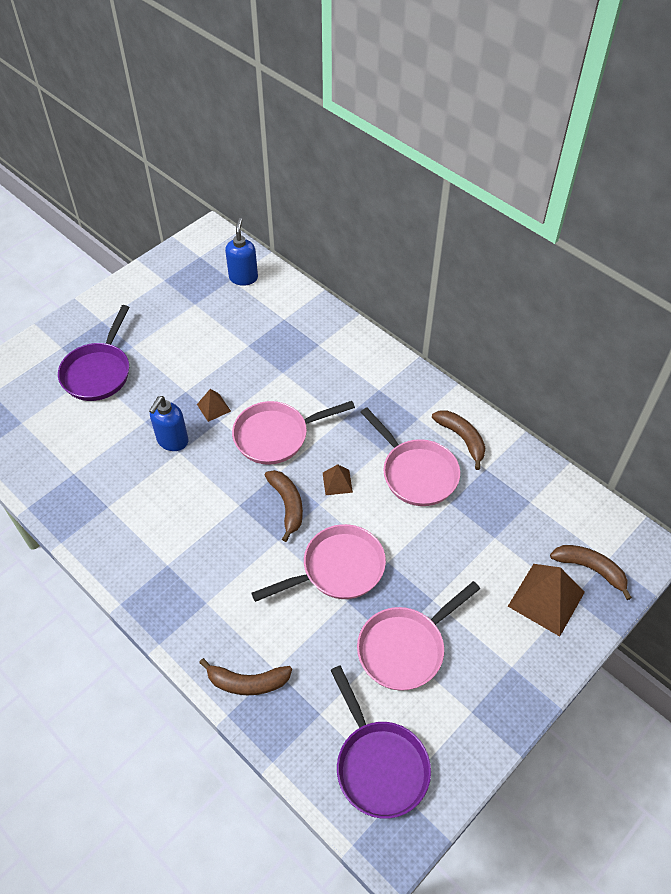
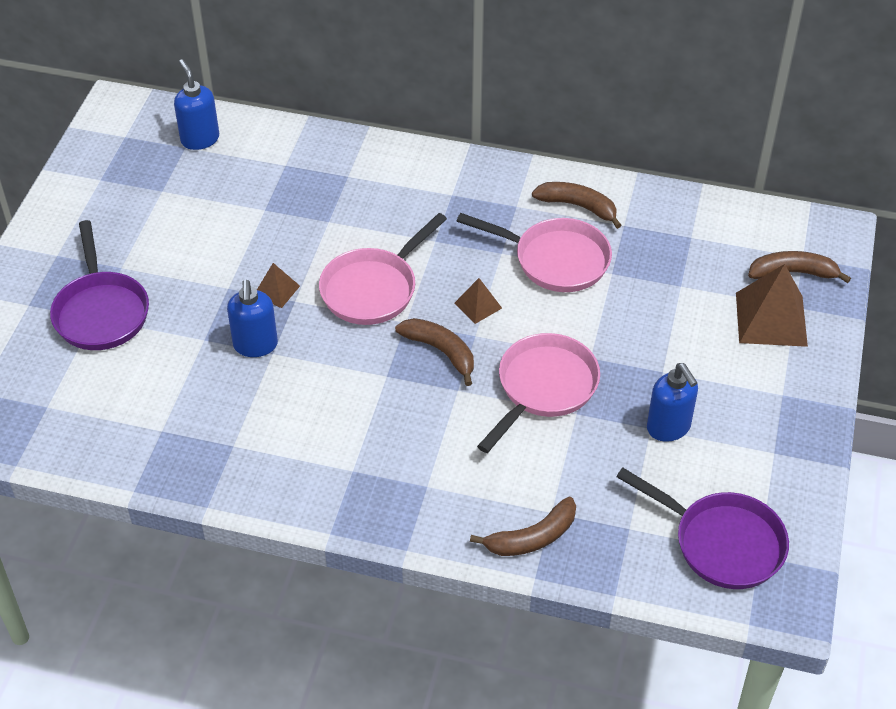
camera: 30 degrees left, 5 degrees down
pink pan [357,581,480,691] -> blue soap dispenser [647,363,698,442]

